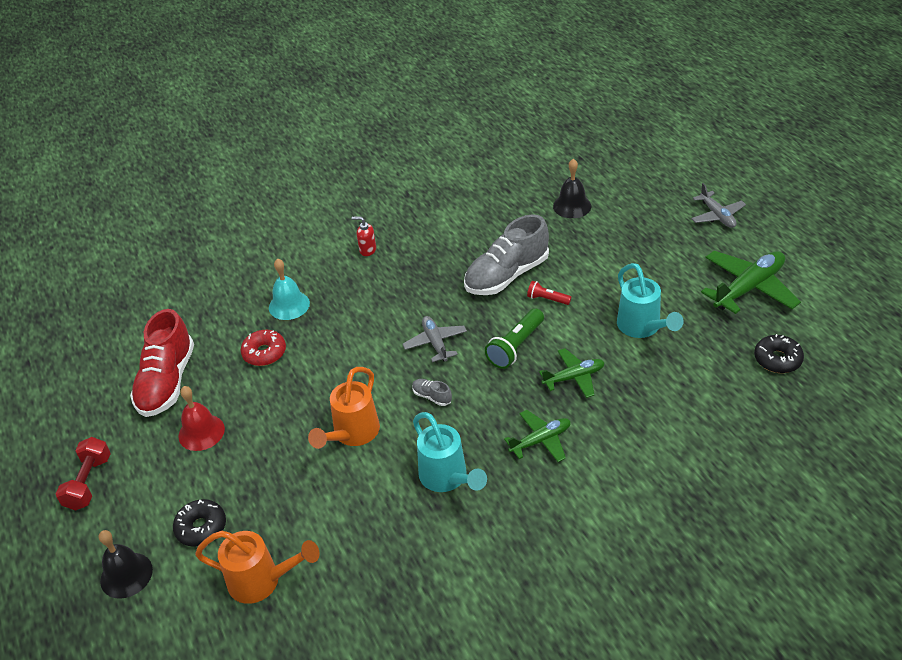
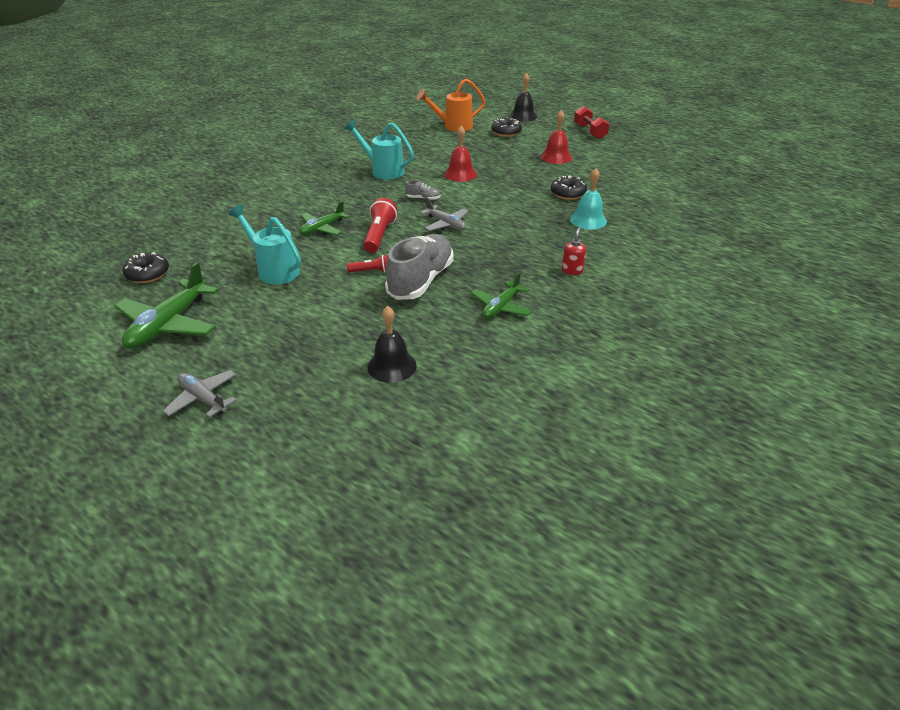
camera: 150 degrees right, 5 degrees down
red shoe [130,309,194,417] -> none
red donut [241,330,286,366] -> black donut [551,175,587,200]
orange watering can [308,367,380,449] -> red bell [444,126,477,182]
red soap dispenser [352,216,376,256] -> red soap dispenser turned 60 degrees counterclockwise [562,227,586,275]
green flashlight [485,308,544,369] -> red flashlight [363,198,397,253]
green plane [504,410,571,462] -> green plane moved to [471,272,532,318]

